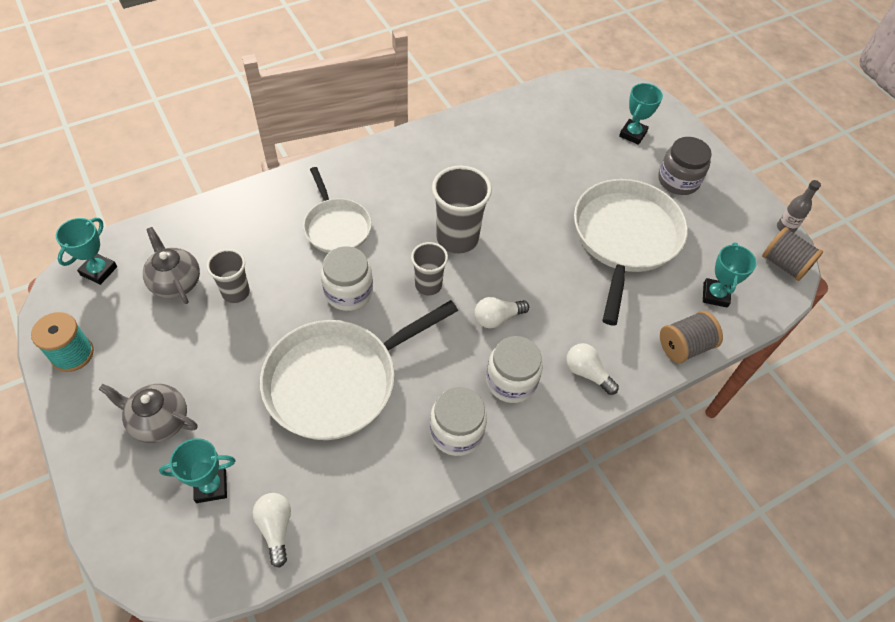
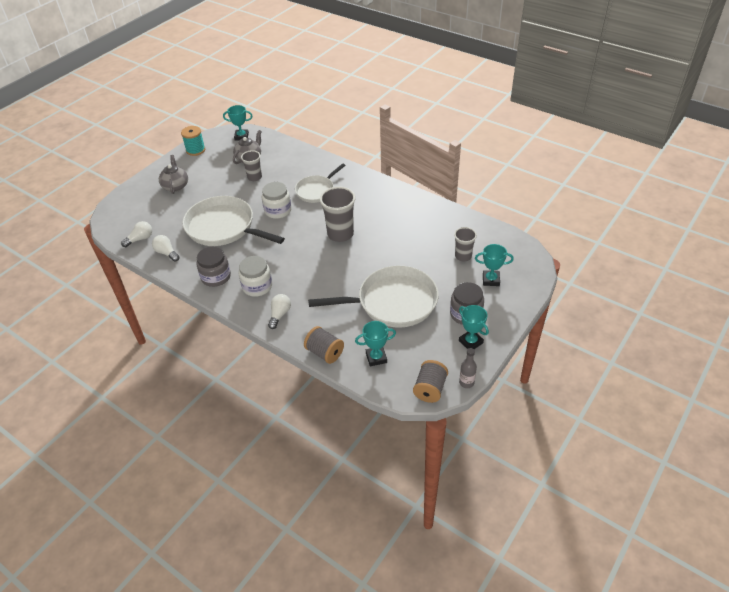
camera: 70 degrees right, 10 degrees down
turquoise trophy [159,438,235,503] -> turquoise trophy moved to [459,305,489,349]
grey cup [411,242,448,295] -> grey cup moved to [454,227,477,262]
white jar [430,387,487,456] -> grey jar [196,247,231,287]
white light bulb [474,297,529,328] -> white light bulb moved to [152,235,180,262]

